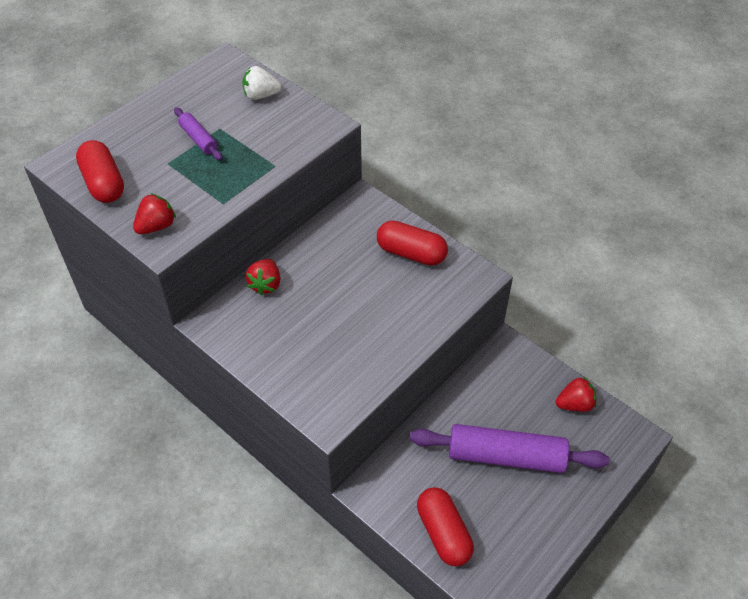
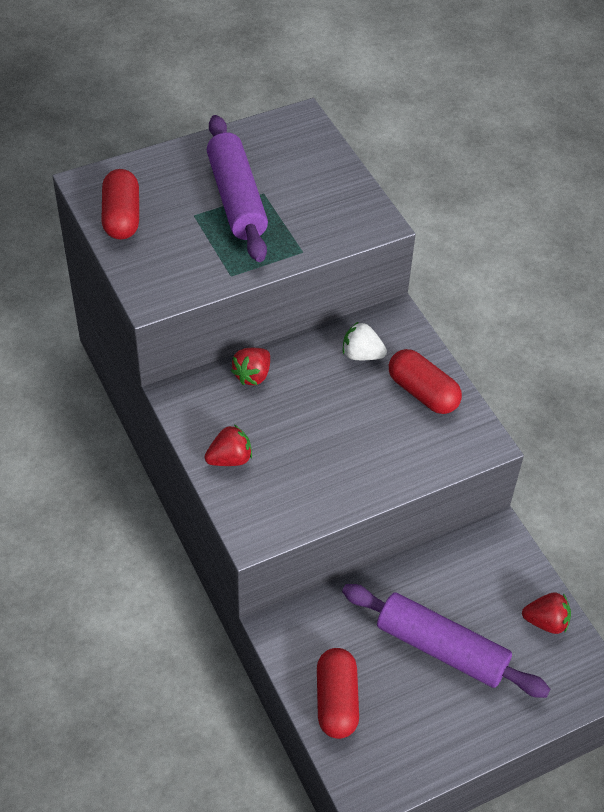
camera: 20 degrees right, 0 degrees up
red strawberry [133,193,176,234] -> red strawberry moved to [204,425,252,466]
purple rolling pin [174,107,223,161] -> purple rolling pin [207,115,268,262], size x2.04
white strawberry [242,66,281,100] -> white strawberry moved to [343,322,387,360]

